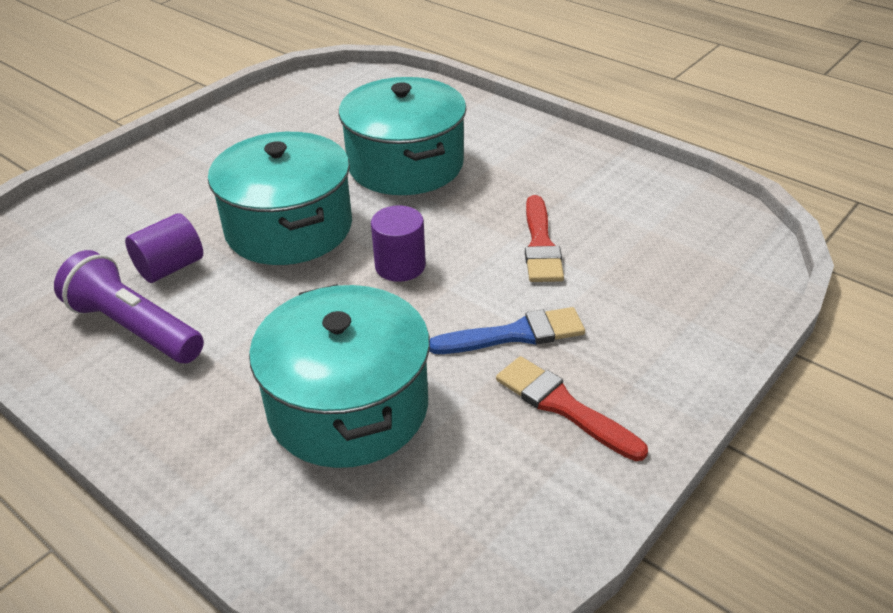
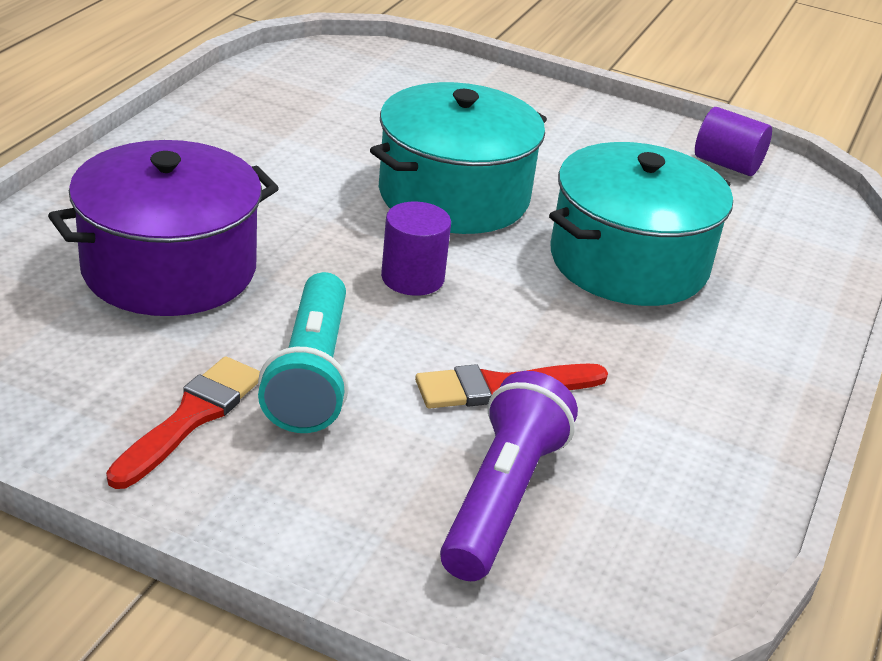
camera: 70 degrees right, 5 degrees down
purple flashlight [54,250,204,363] -> purple flashlight moved to [440,371,578,581]
purple cylinder [125,213,203,283] -> purple cylinder moved to [695,107,772,176]
turquoise pot [249,284,430,468] -> purple pot [48,140,279,316]
blue brush [429,307,585,354] -> turquoise flashlight [258,272,349,433]

